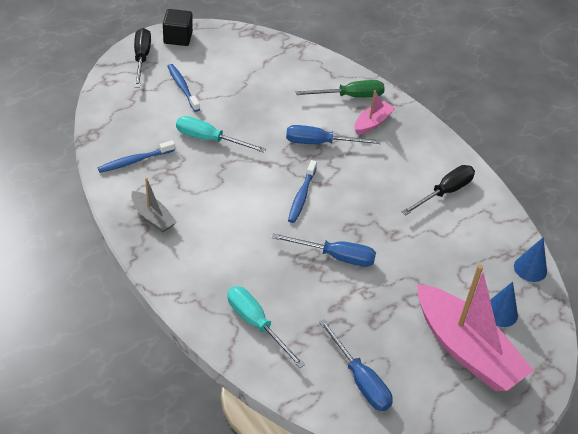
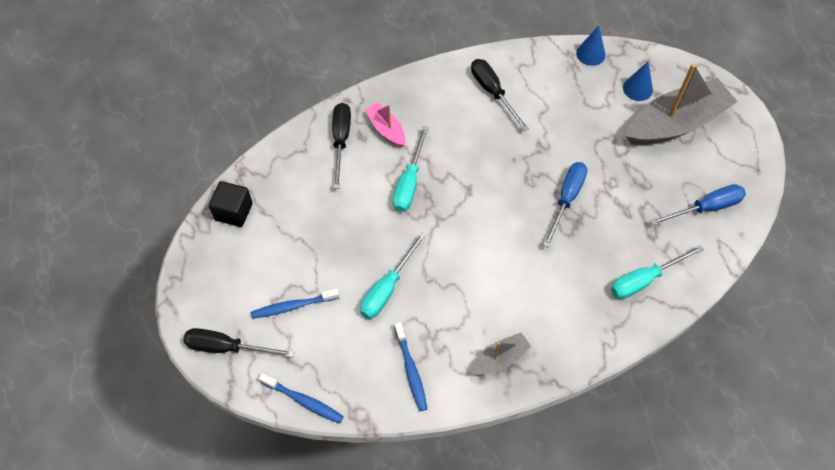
camera: 75 degrees left, 15 degrees up
black cube [163,9,193,46] -> black cube moved to [209,181,253,227]
blue screwdriver [286,125,381,144] -> turquoise screwdriver [393,126,429,212]
blue toothbrush [288,160,317,223] -> blue toothbrush moved to [259,373,344,424]
green screwdriver [296,80,385,98] -> black screwdriver [332,103,351,189]
pink boat [417,264,534,391] -> grey boat [626,63,738,145]

